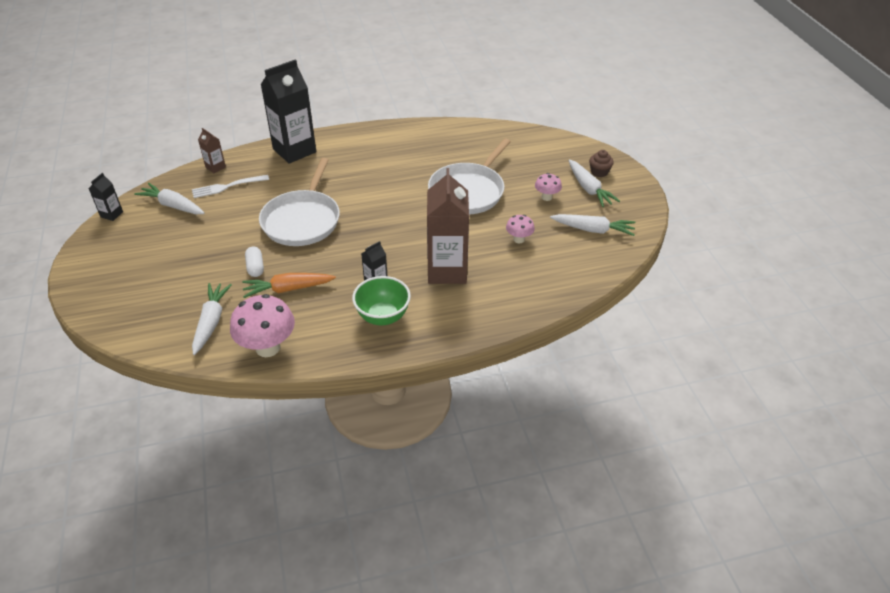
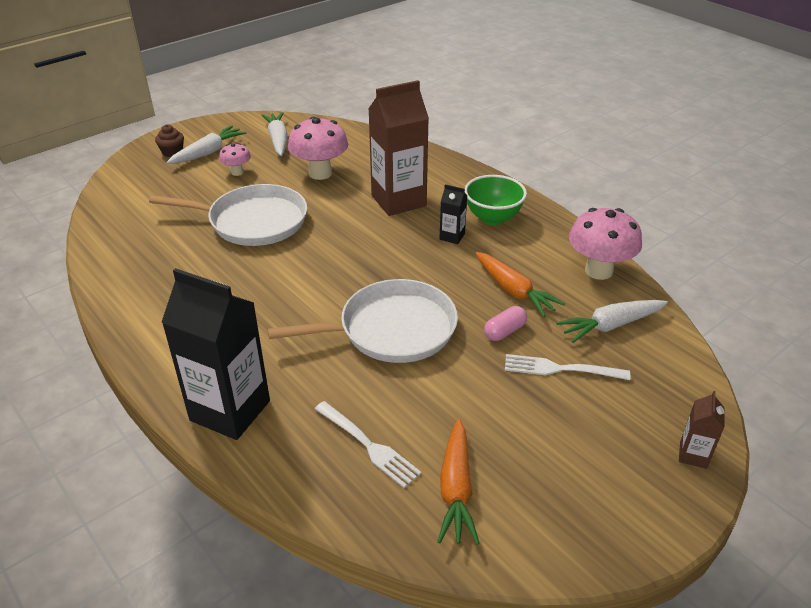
camera: 115 degrees left, 5 degrees down
black carton [89,173,123,221] -> none
white carrot [134,183,205,214] -> orange carrot [437,419,480,545]
brown carton [198,128,226,173] -> brown carton moved to [679,391,724,469]
white capsule [245,247,264,277] -> pink capsule [484,306,527,341]
pink mushroom [506,215,535,244] -> pink mushroom [288,117,348,180], size x1.89
none -> white fork [505,354,630,380]

